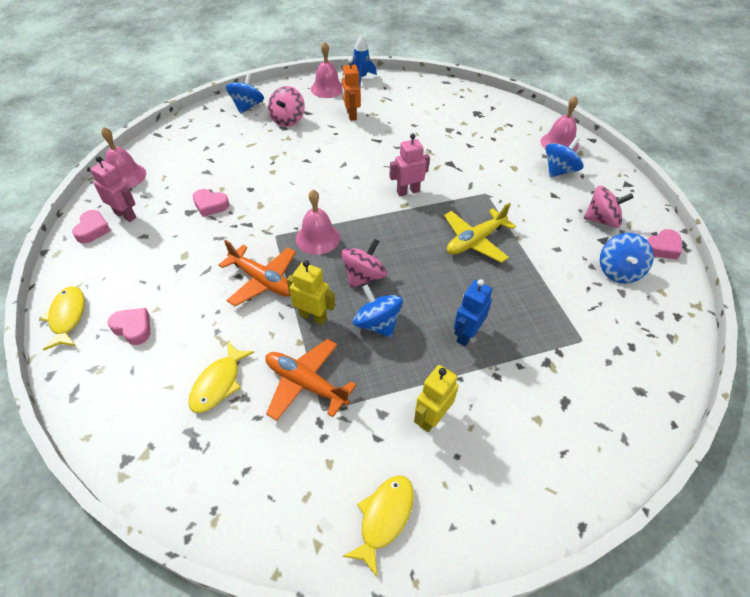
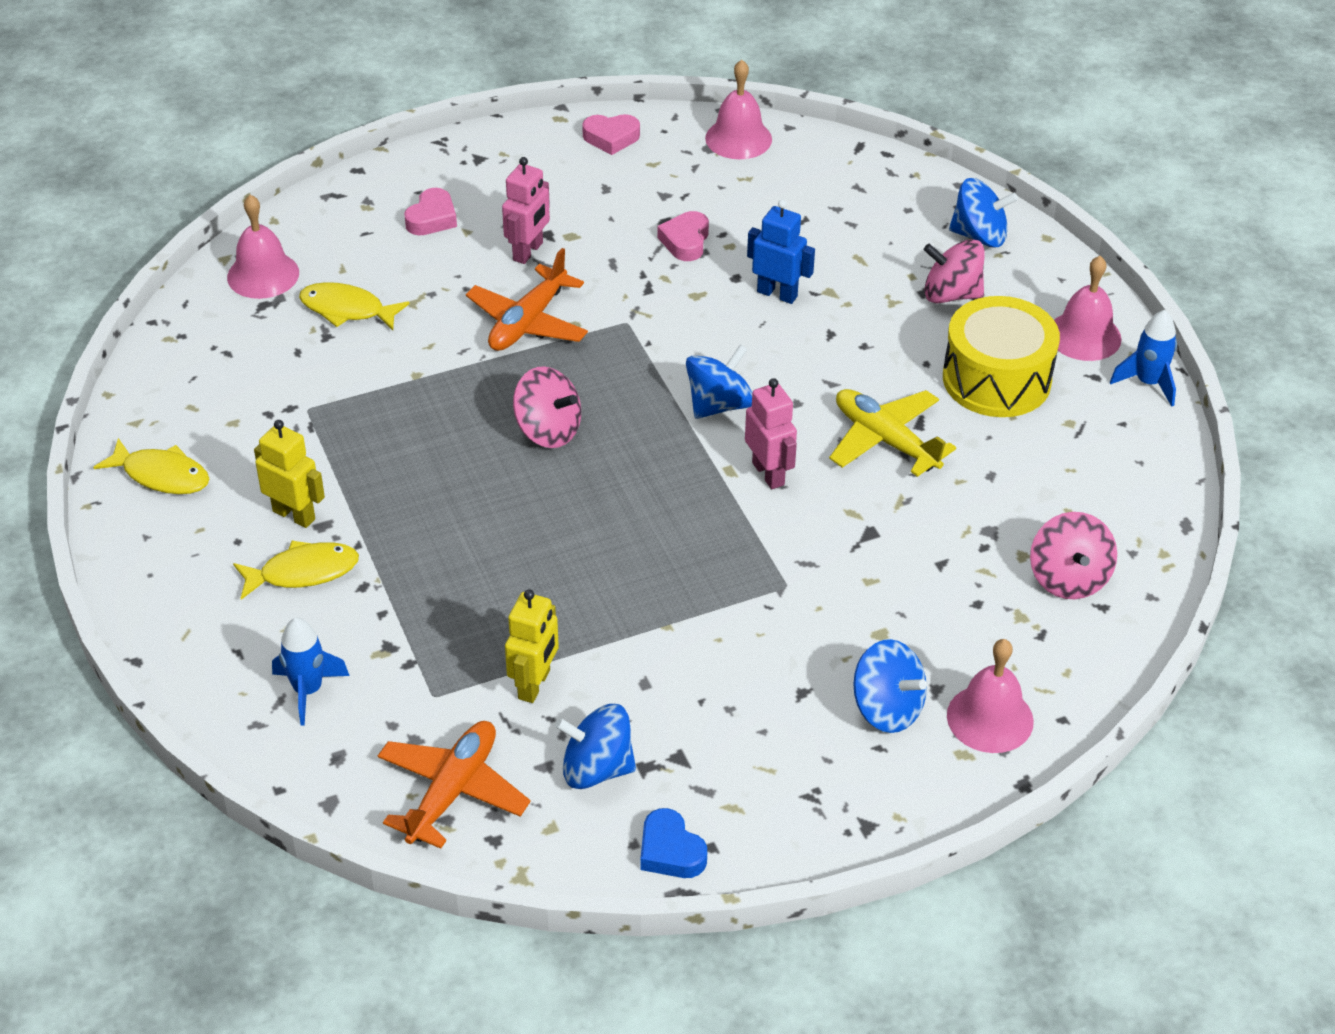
camera: 85 degrees right, 5 degrees down
yellow fish [40,286,85,351] -> yellow fish moved to [233,541,359,600]
pink robot [90,156,136,222] -> pink robot moved to [502,157,550,264]
orange plane [265,339,357,421] -> orange plane moved to [378,721,530,849]
yellow robot [287,260,335,325] -> yellow robot moved to [505,589,559,703]
pink bell [296,189,340,254] -> pink bell moved to [227,195,299,299]
orange robot [342,58,361,121] -> yellow drum [943,296,1060,417]
blue spinning top [353,284,403,338] -> blue spinning top moved to [686,344,753,419]
yellow plane [444,203,516,263] -> yellow plane moved to [829,389,956,477]
blue robot [454,279,492,346] -> blue robot moved to [747,199,815,304]
pink spinning top [584,186,634,228] -> pink spinning top moved to [1030,512,1117,599]
pink heart [647,229,682,259] -> blue heart [640,808,707,878]
none -> blue rocket [272,618,349,726]

